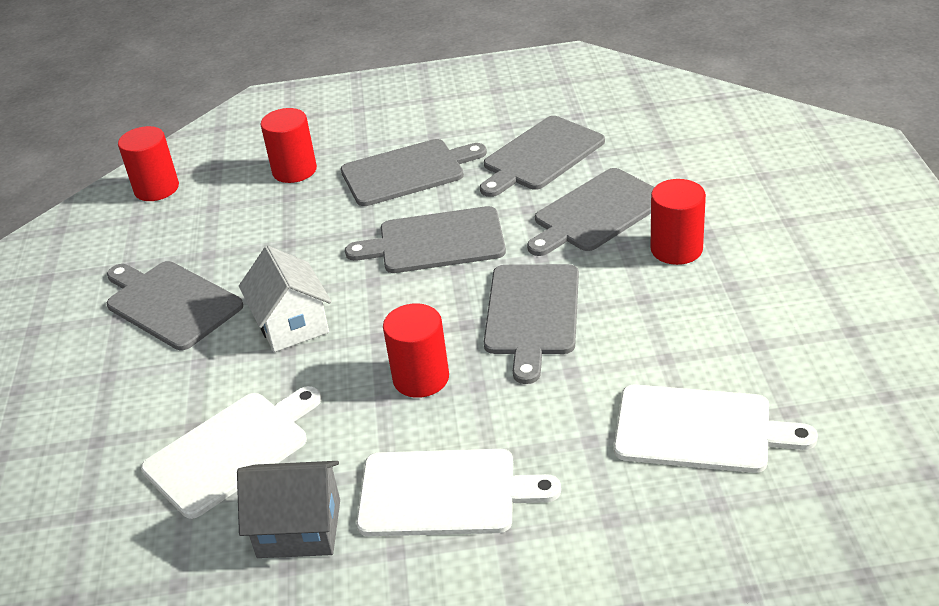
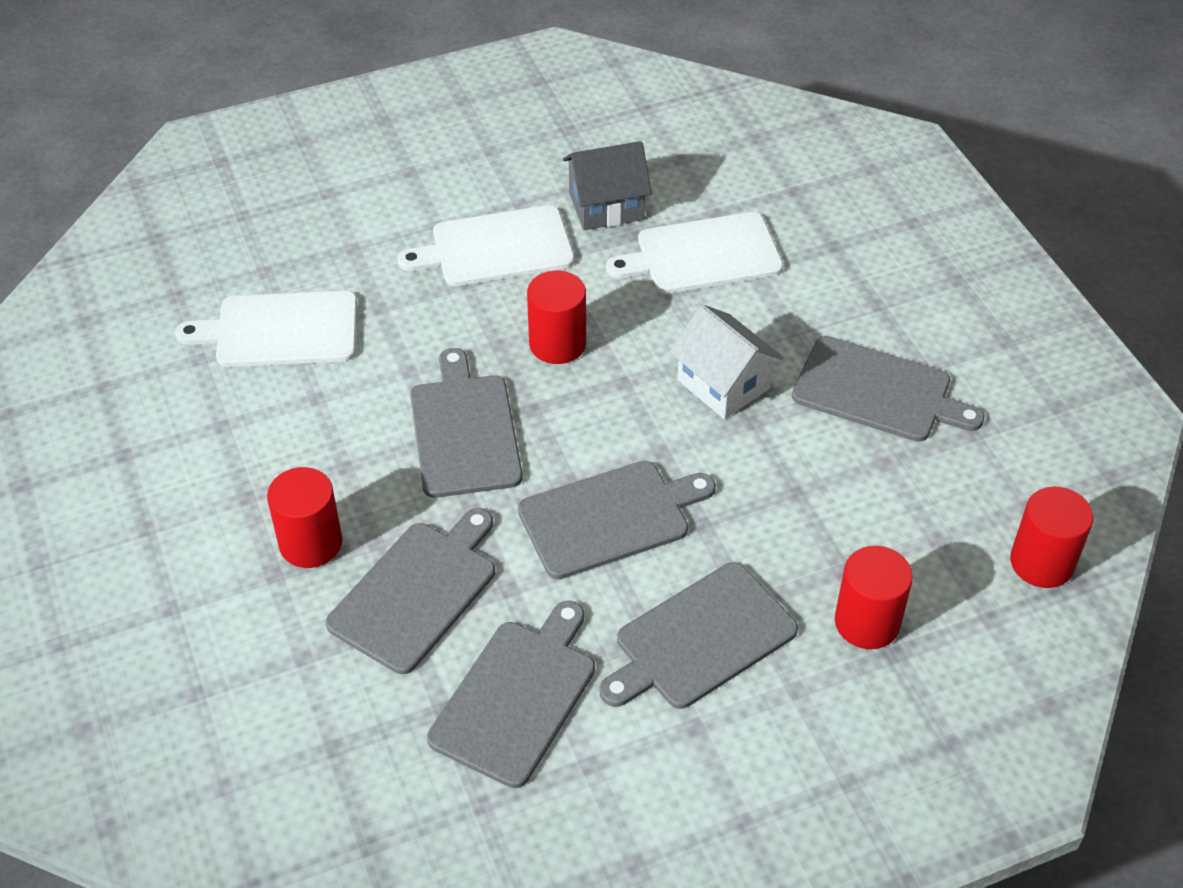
camera: 160 degrees right, 10 degrees up
white cutting board [141,386,321,519] -> white cutting board turned 45 degrees clockwise [606,212,783,294]

